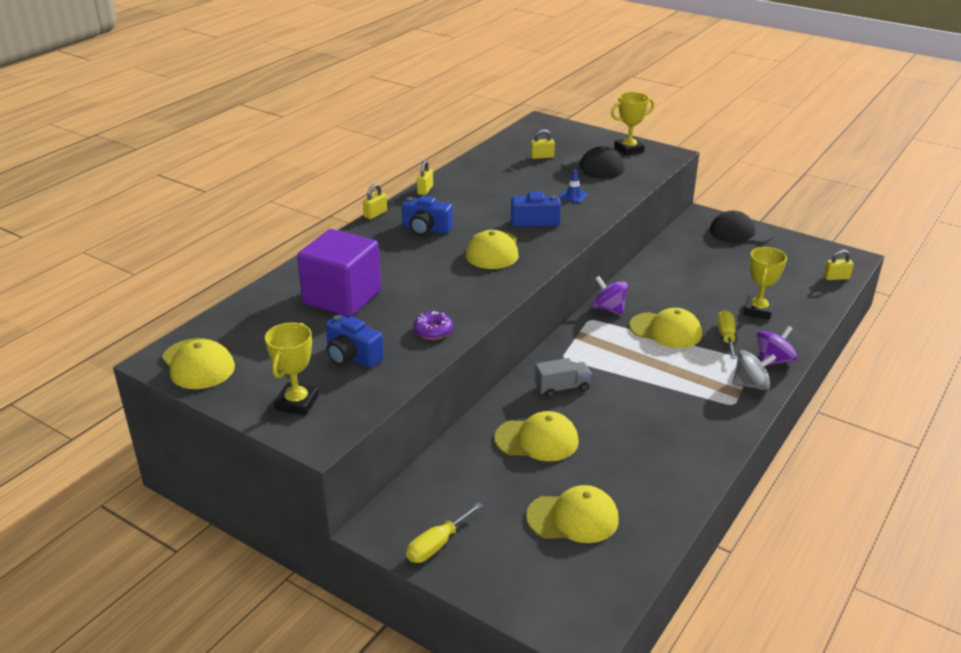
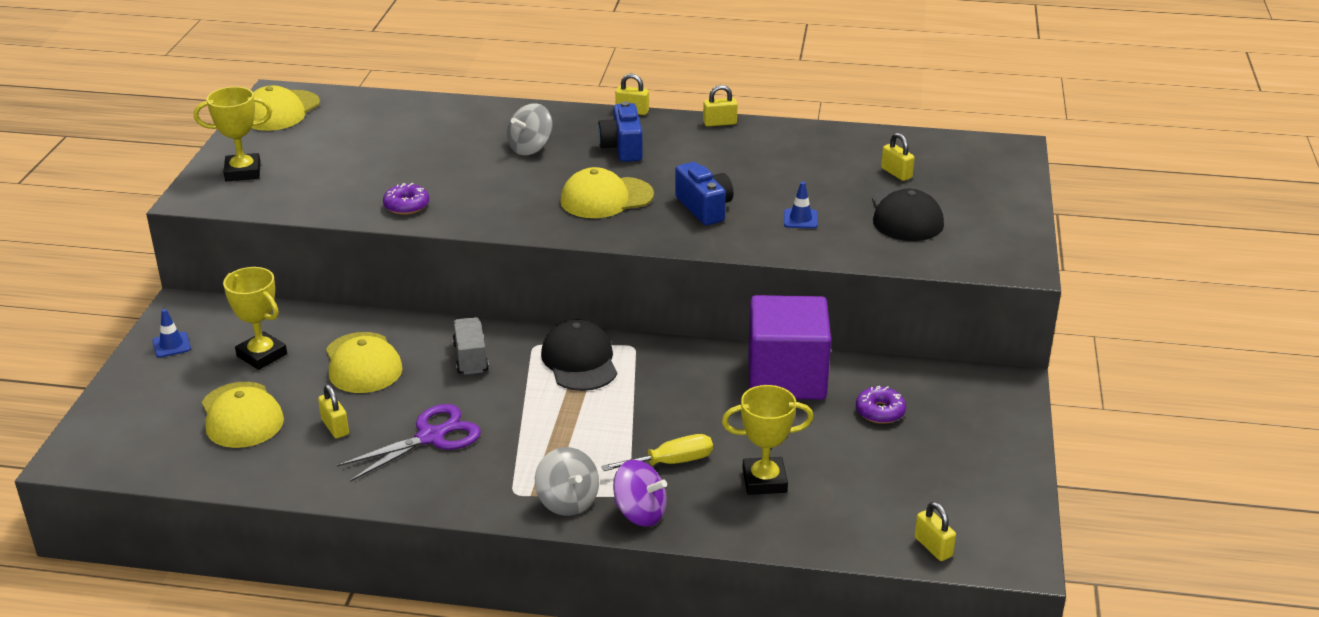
camera: 65 degrees right, 0 degrees up
purple cube [297,229,381,317] -> purple cube moved to [748,295,831,400]
blue camera [326,315,384,368] -> none
yellow screwdriver [406,502,483,563] -> blue traffic cone [152,309,191,358]
grey truck [535,358,592,397] -> grey truck turned 150 degrees counterclockwise [452,317,489,375]
purple spinning top [591,276,628,315] -> none
yellow trophy [611,92,654,156] -> yellow trophy moved to [223,267,287,370]
yellow cap [629,308,702,348] -> none
black cap [709,210,773,243] -> black cap moved to [541,320,617,391]
none -> yellow padlock [318,384,349,438]
none -> purple scissors [337,404,481,482]
none -> grey spinning top [507,103,553,155]
none -> purple donut [856,386,906,424]

